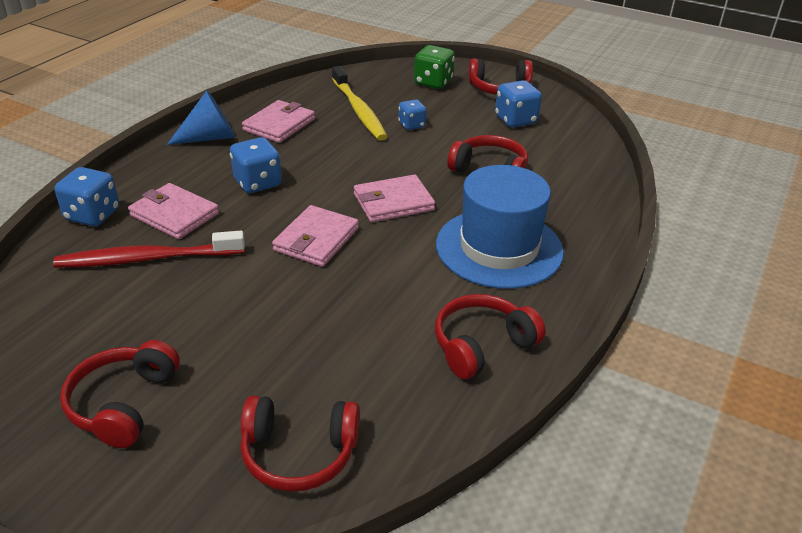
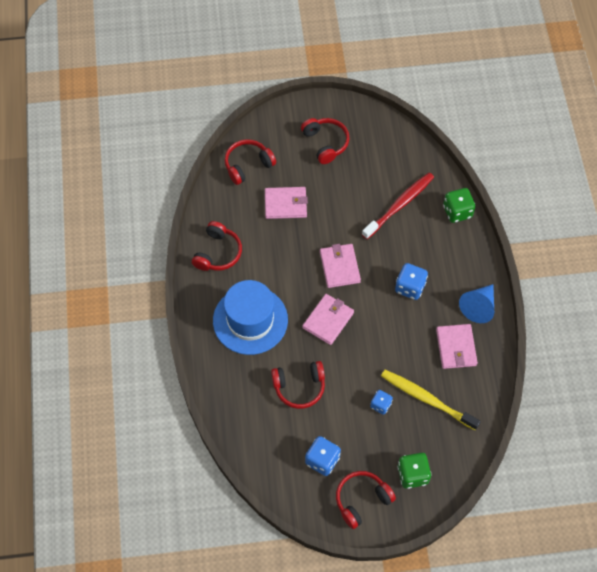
camera: 145 degrees right, 25 degrees up
blue dice [55,167,119,226] -> green dice [443,188,475,223]
pink wallet [128,183,219,239] -> pink wallet moved to [265,187,308,219]

